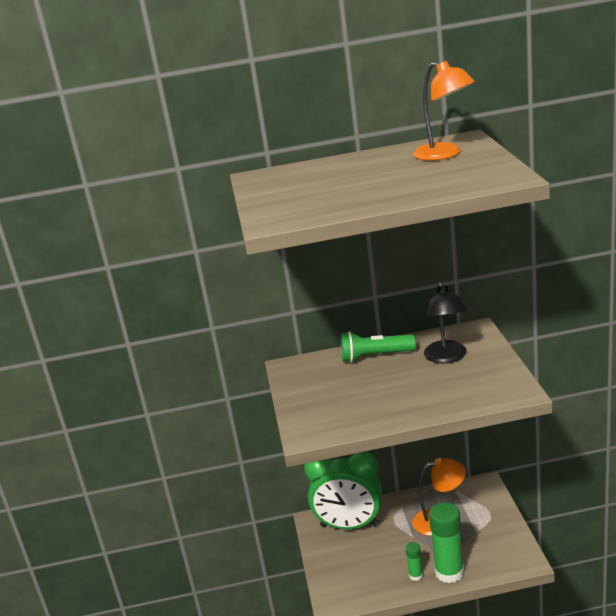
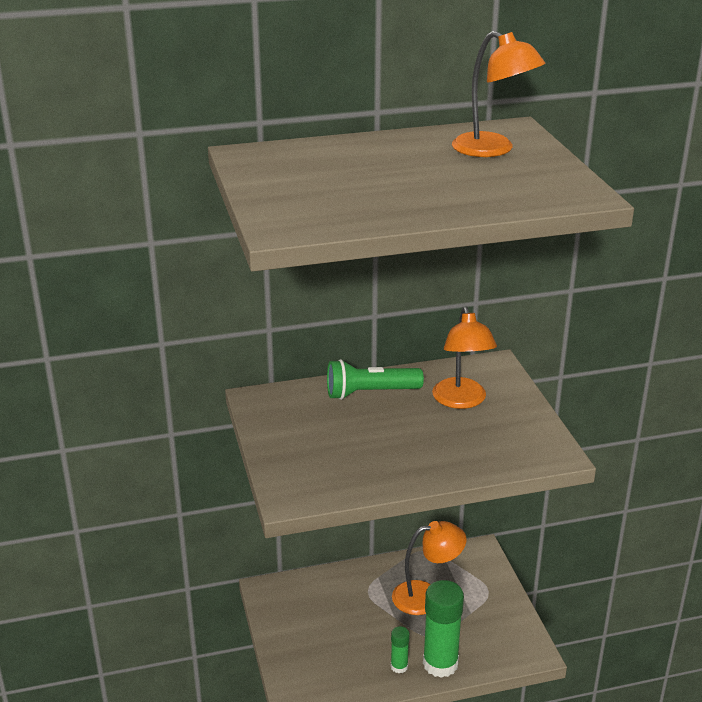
camera: 10 degrees left, 5 degrees up
green clock [304,451,382,529] -> none
black lamp [424,281,467,363] -> orange lamp [432,307,497,409]

